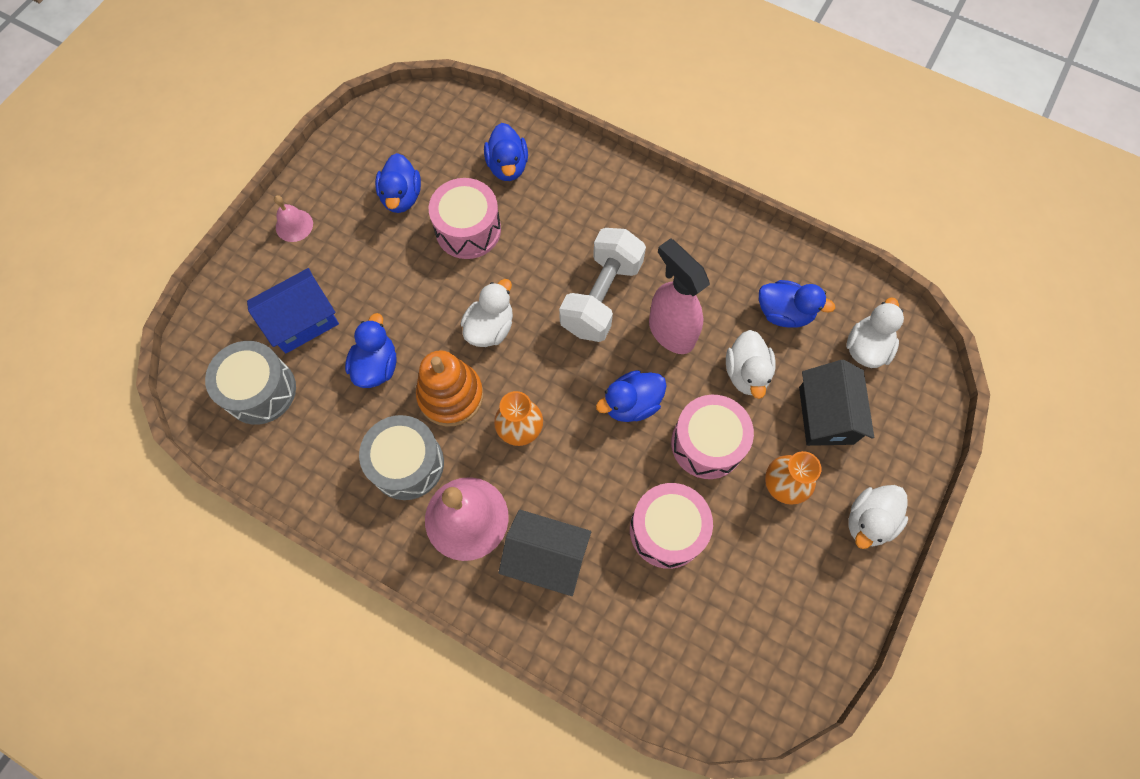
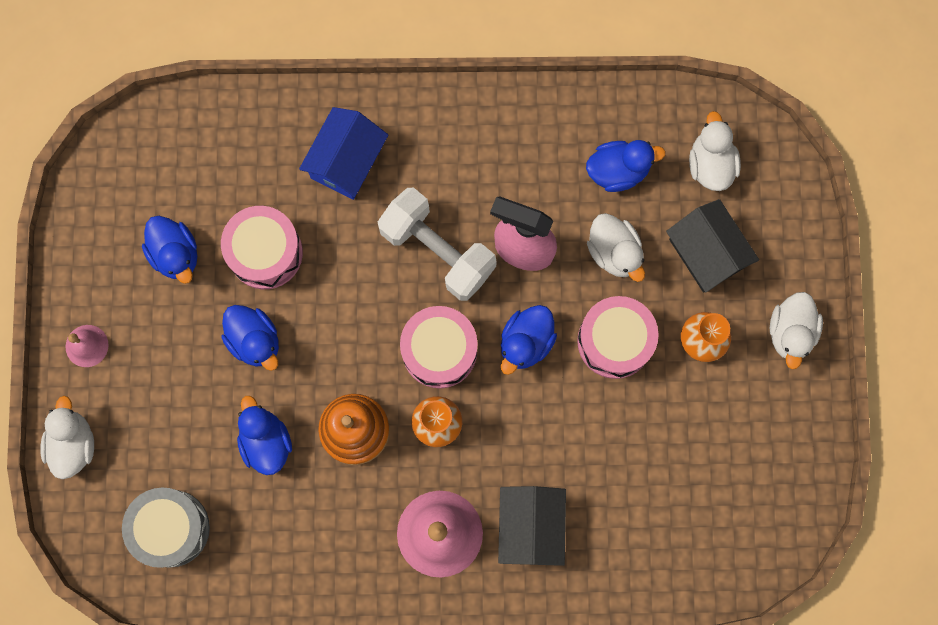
camera: 30 degrees left, 10 degrees up
blue house [247,268,339,354] -> blue house moved to [299,107,388,200]
grey drum [359,415,444,500] -> none
white duck [461,279,513,347] -> white duck moved to [40,396,94,479]
blue duck [484,123,528,181] -> blue duck moved to [221,305,279,371]
black house [498,510,591,596] -> black house turned 75 degrees counterclockwise [498,486,566,566]
white dumbbell [559,228,646,342] -> white dumbbell turned 45 degrees counterclockwise [378,188,497,301]
pink drum [630,483,713,569] -> pink drum moved to [400,306,478,388]

